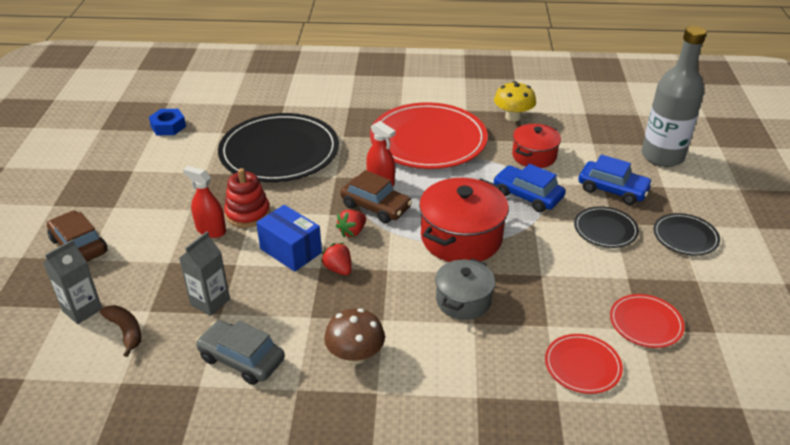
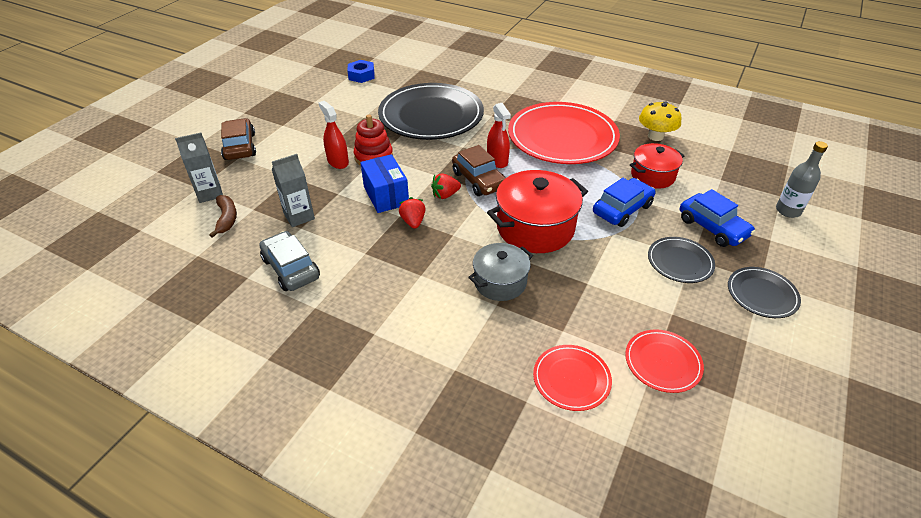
camera: 25 degrees right, 5 degrees up
brown mushroom [324,308,385,364] -> none
blue car [493,164,565,212] -> blue car turned 75 degrees clockwise [593,178,656,227]
grey bottle [642,26,707,167] -> grey bottle [776,141,828,218], size x0.55

